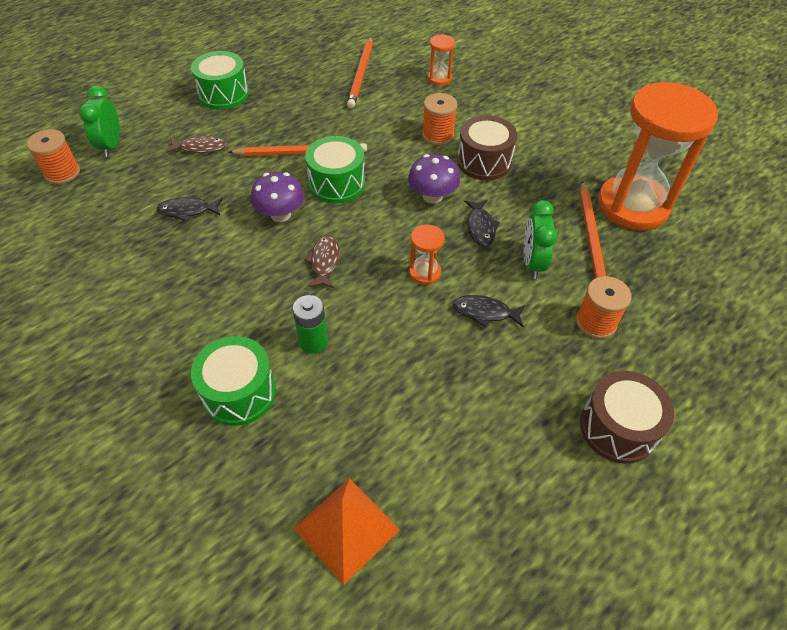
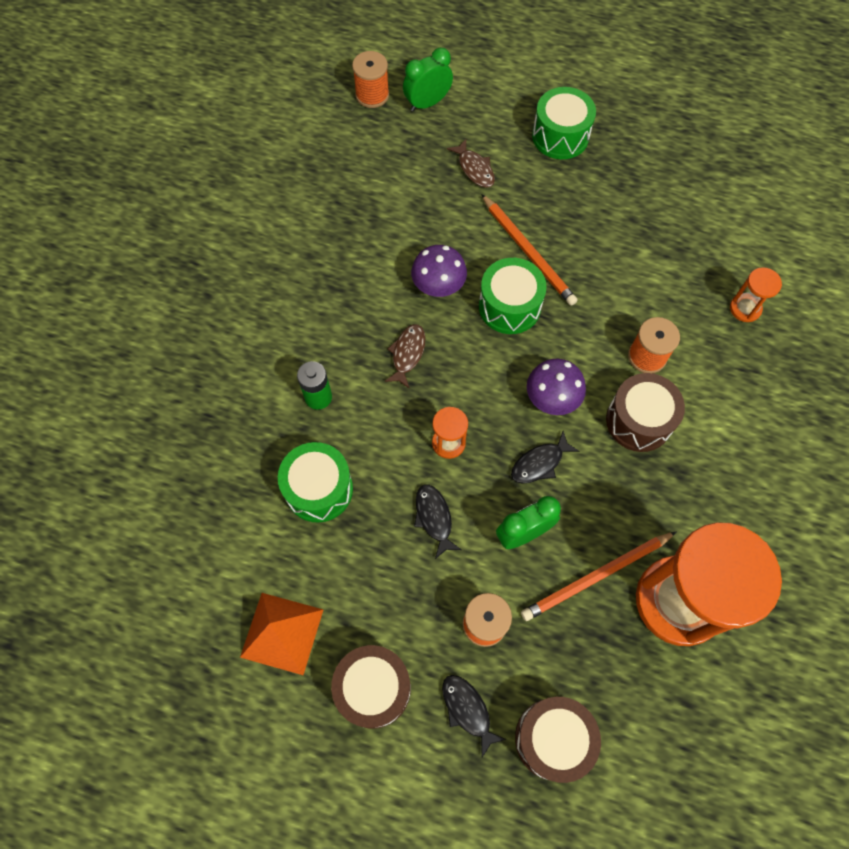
camera: 60 degrees right, 15 degrees up
black fish [156,197,223,222] -> black fish moved to [442,675,507,757]
green drum [191,336,276,426] -> green drum moved to [278,442,353,522]
orange pyramid [293,478,400,585] -> orange pyramid moved to [240,593,324,675]
brown fish [304,235,340,288] -> brown fish turned 45 degrees counterclockwise [384,324,426,389]
orange pencil [347,36,373,108] -> none
none -> brown drum [515,697,601,783]

